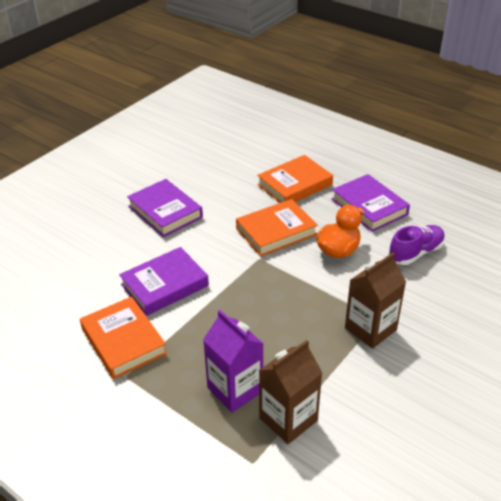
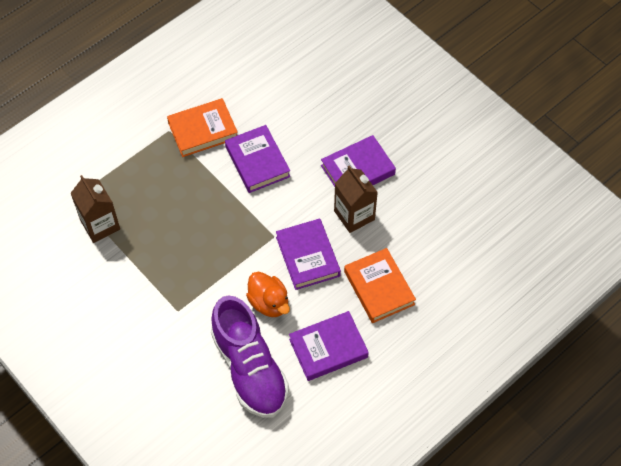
camera: 100 degrees right, 20 degrees up
purple carton [203,310,264,413] -> none
orange book [236,199,318,257] -> purple book [276,218,341,290]
brown carton [345,252,406,349] -> brown carton moved to [334,165,378,233]
purple shoe [388,225,445,265] -> purple shoe [211,295,289,418], size x1.81

